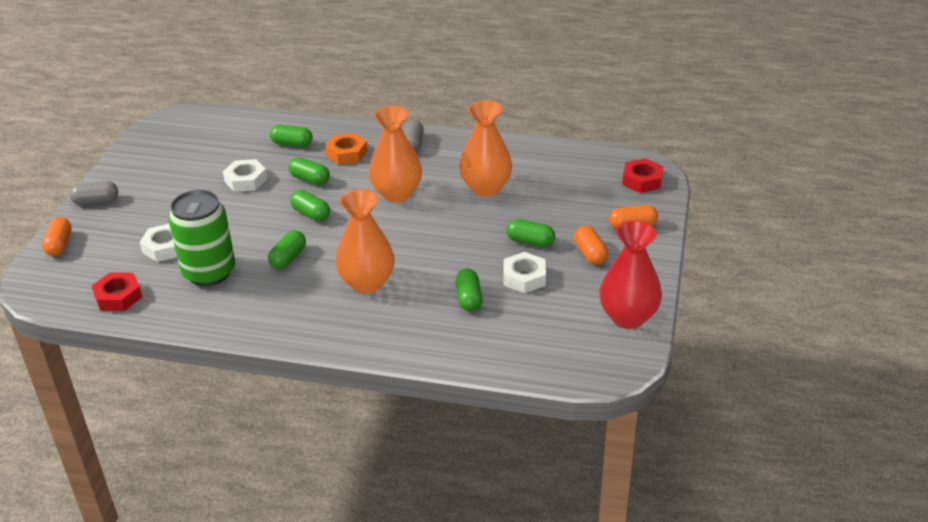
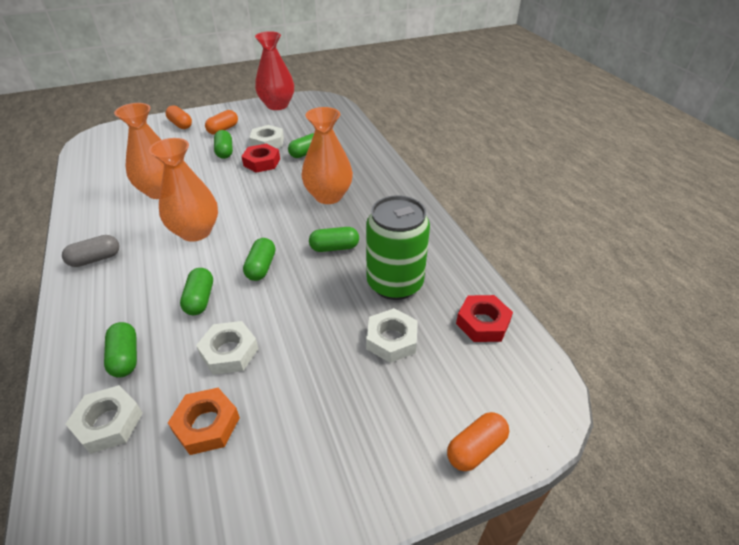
camera: 125 degrees left, 5 degrees up
grey capsule [69,181,118,205] -> none
orange nut [325,133,367,165] -> orange nut moved to [168,388,240,455]
red nut [622,158,663,193] -> red nut moved to [241,144,280,173]
none -> white nut [65,385,143,454]

